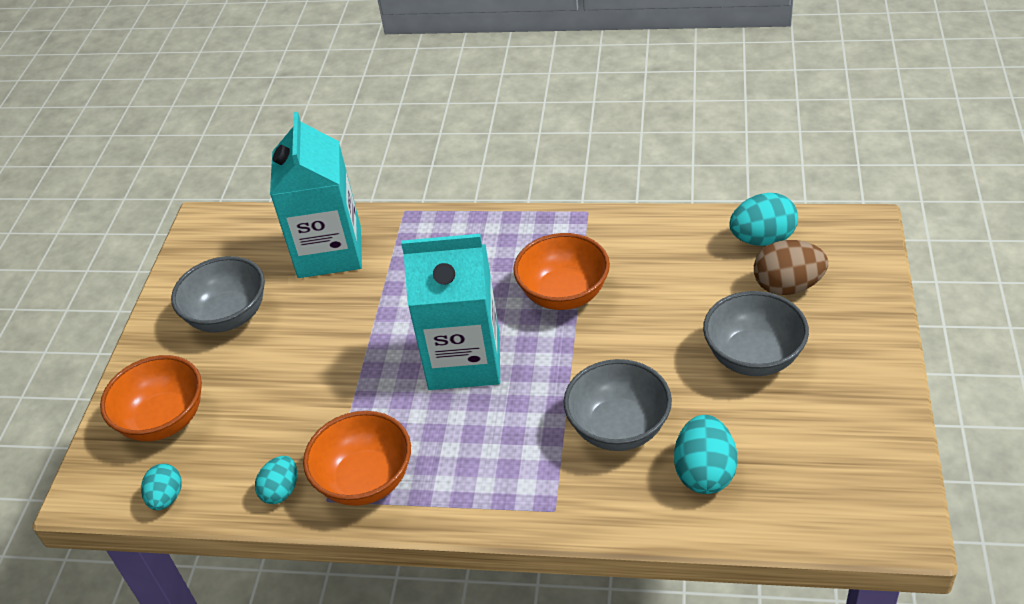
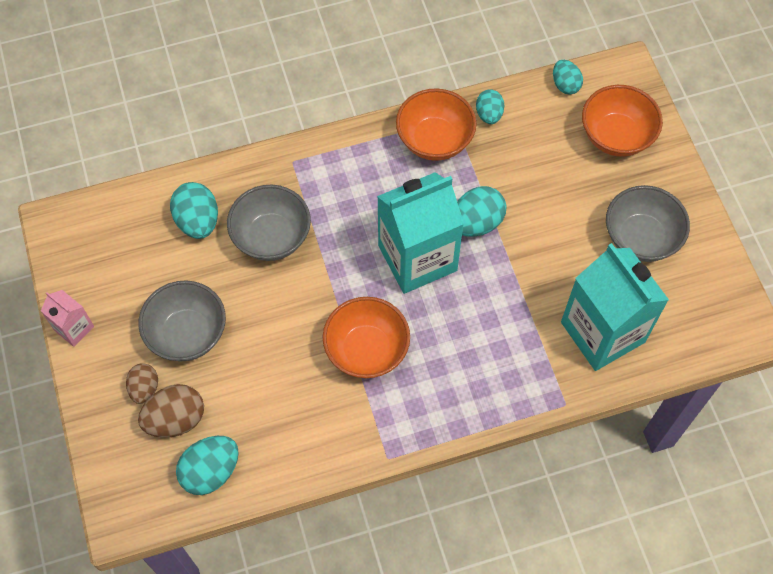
camera: 150 degrees right, 20 degrees up
none -> pink carton [41,290,94,347]
none -> brown egg [126,363,158,404]
none -> turquoise egg [457,186,506,237]

